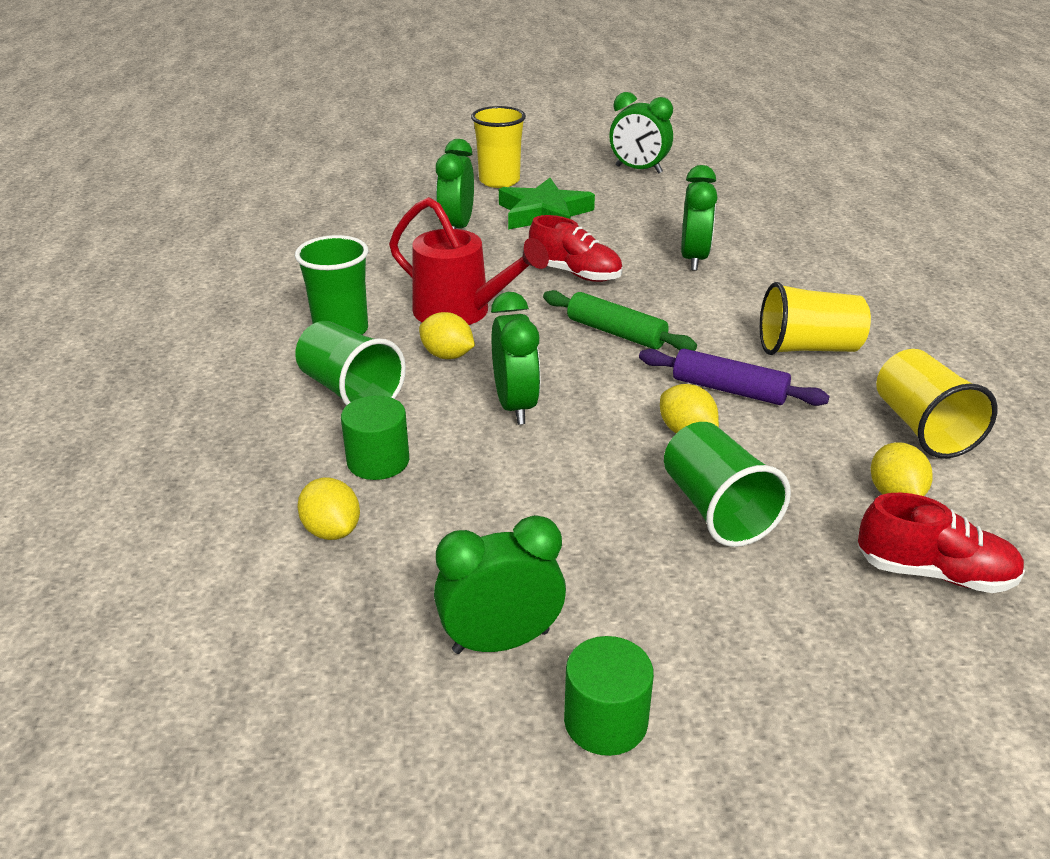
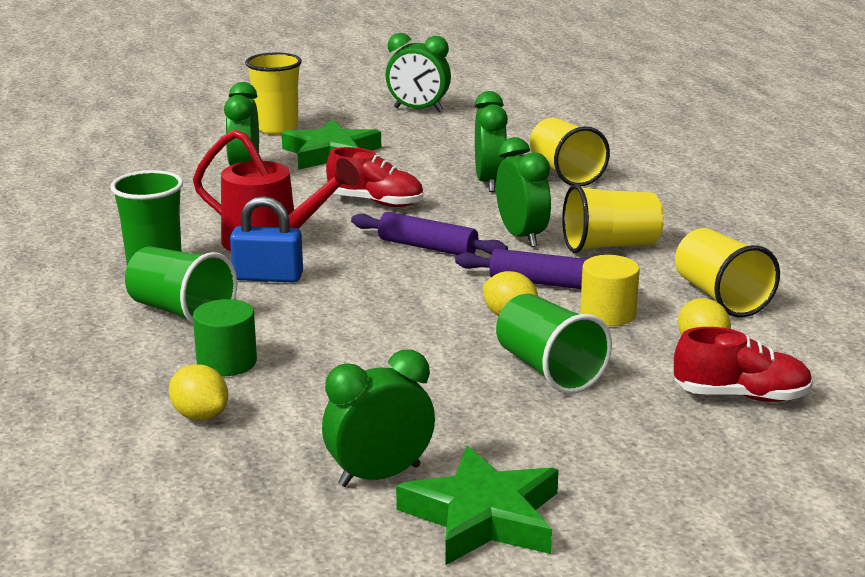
camera: 10 degrees left, 10 degrees down
yellow lemon [419,312,475,359] -> blue padlock [230,196,303,283]
green clock [491,292,540,425] -> green clock moved to [496,137,551,247]
green rolling pin [543,290,697,351] -> purple rolling pin [351,212,508,255]
green cylinder [564,636,654,756] -> green star [396,446,559,565]
none -> yellow cup [530,117,610,186]
none -> yellow cylinder [580,255,640,326]

